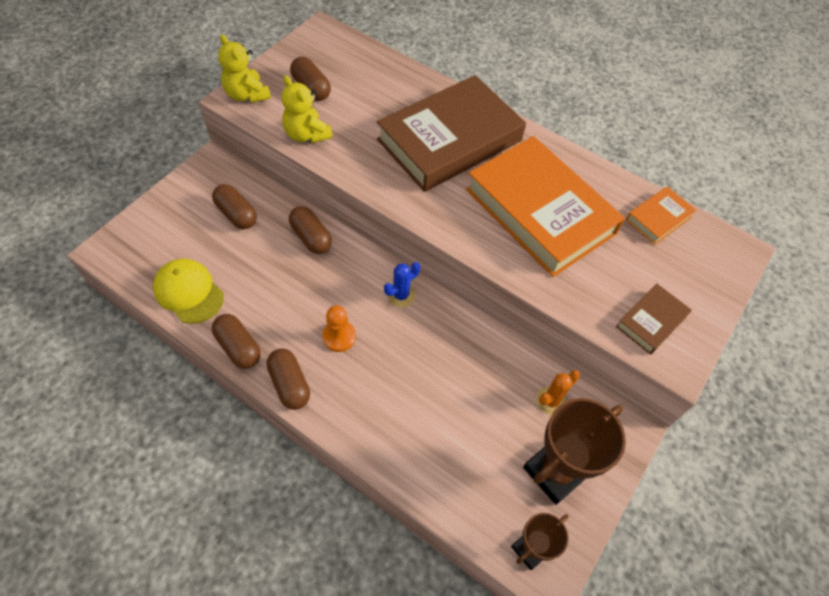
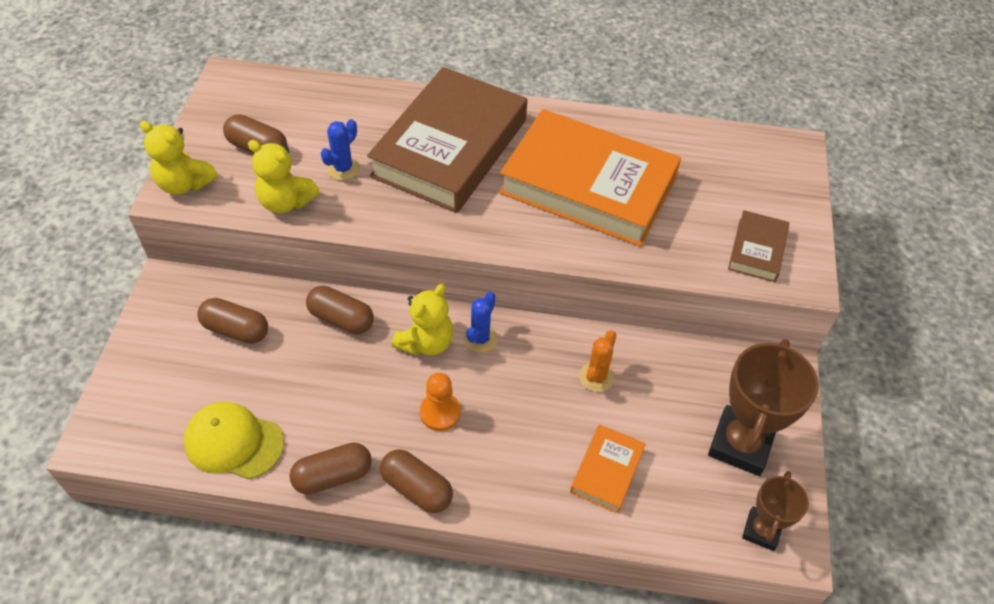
camera: 25 degrees left, 5 degrees down
brown capsule [212,314,261,369] -> brown capsule turned 45 degrees counterclockwise [289,443,372,495]
orange cactus [536,370,580,415] -> orange cactus moved to [579,330,616,392]
orange book [626,186,697,245] -> orange book moved to [570,424,646,513]
none -> blue cactus [321,119,360,180]
none -> yellow teddy bear [391,284,453,356]

